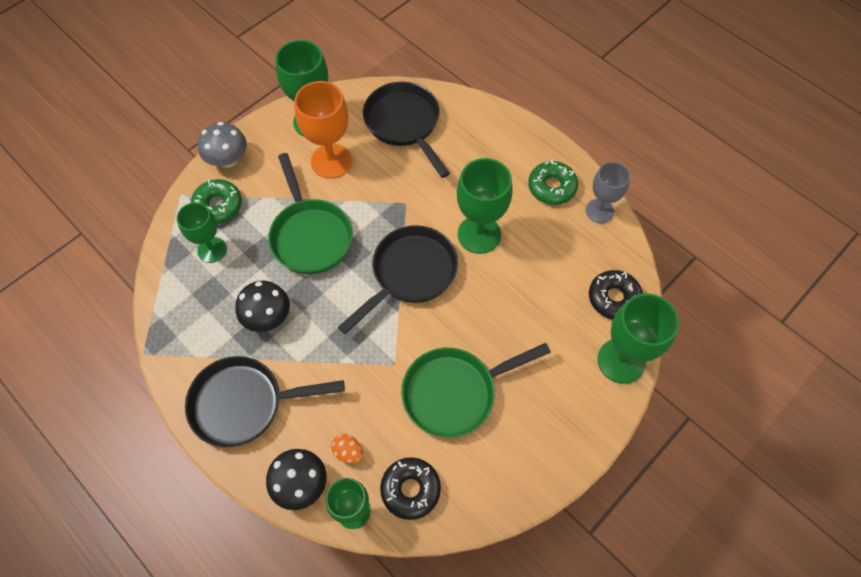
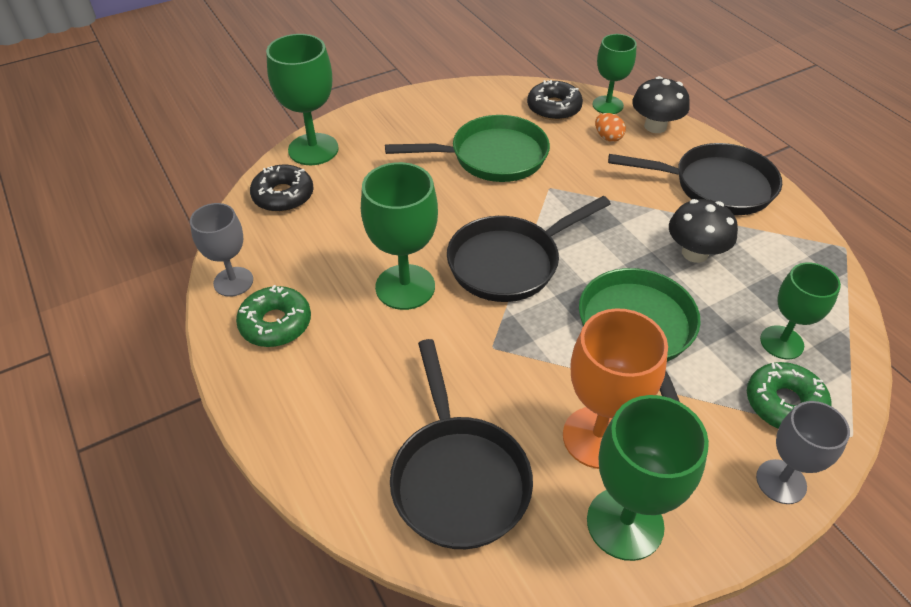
camera: 165 degrees left, 15 degrees down
grey mushroom [198,122,247,168] -> grey goblet [756,401,850,504]

